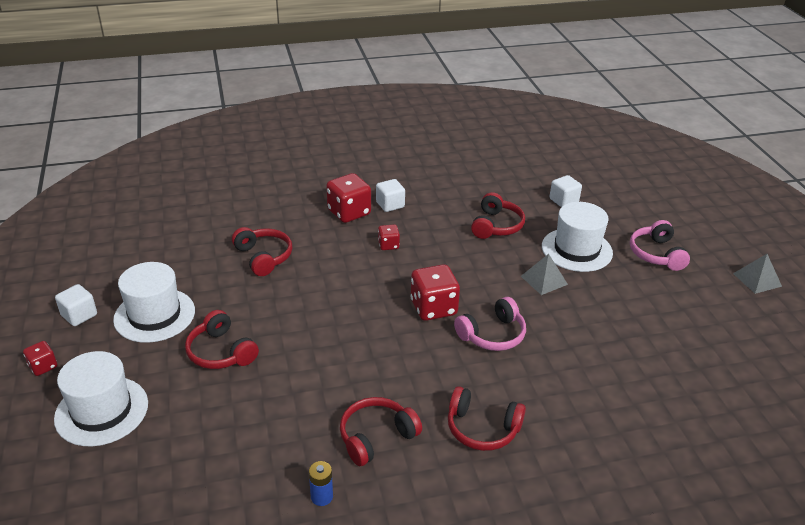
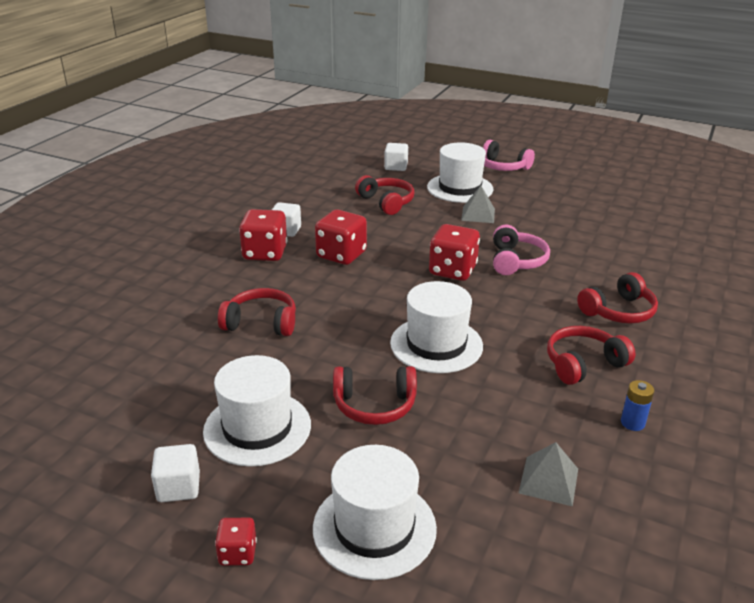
camera: 50 degrees left, 5 degrees down
red headphones [340,397,422,466] -> red headphones turned 60 degrees clockwise [547,326,635,385]
red dice [378,224,400,250] -> red dice [315,209,367,265], size x1.88
grey pyramid [733,254,782,294] -> grey pyramid moved to [519,442,578,507]
none -> white hat [390,281,483,373]

